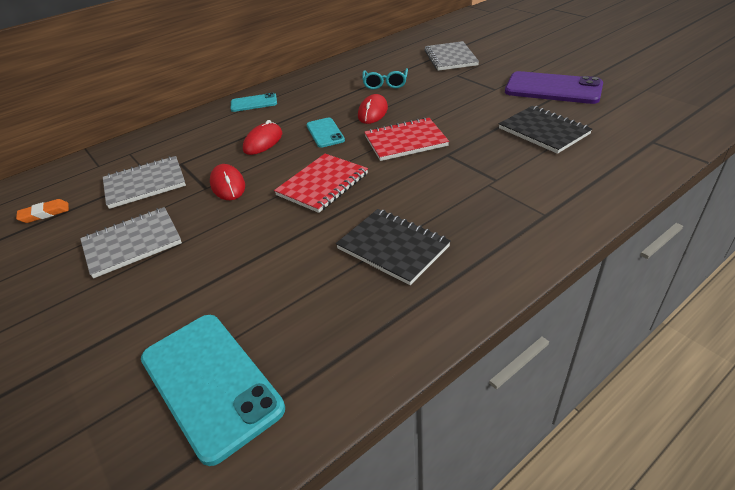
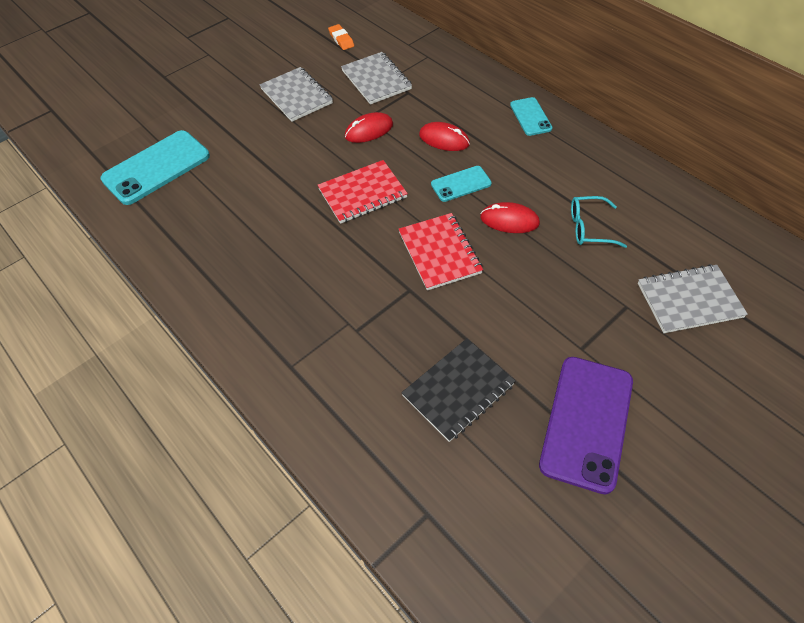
camera: 85 degrees right, 15 degrees up
red notebook [274,154,368,213] -> red notebook turned 60 degrees counterclockwise [318,160,408,224]
black notebook [336,209,451,285] -> none

